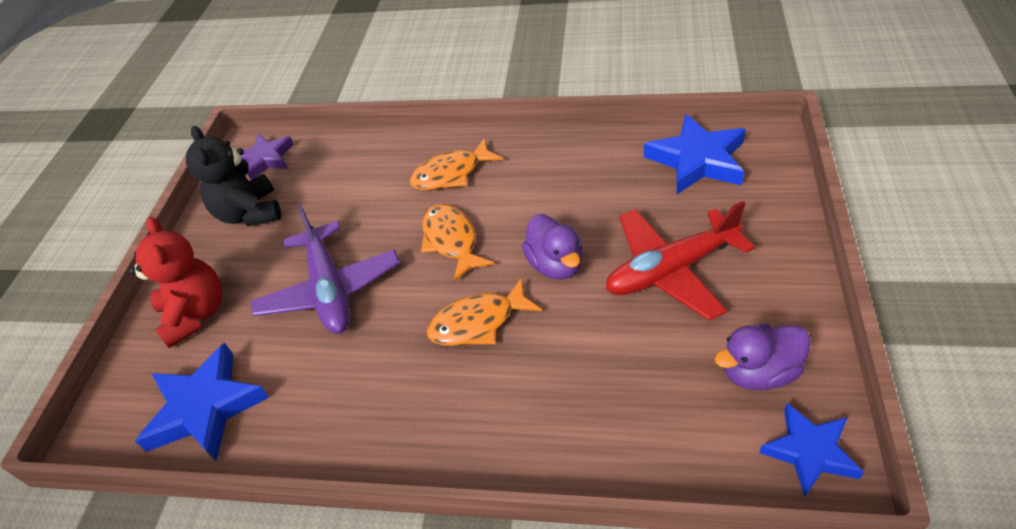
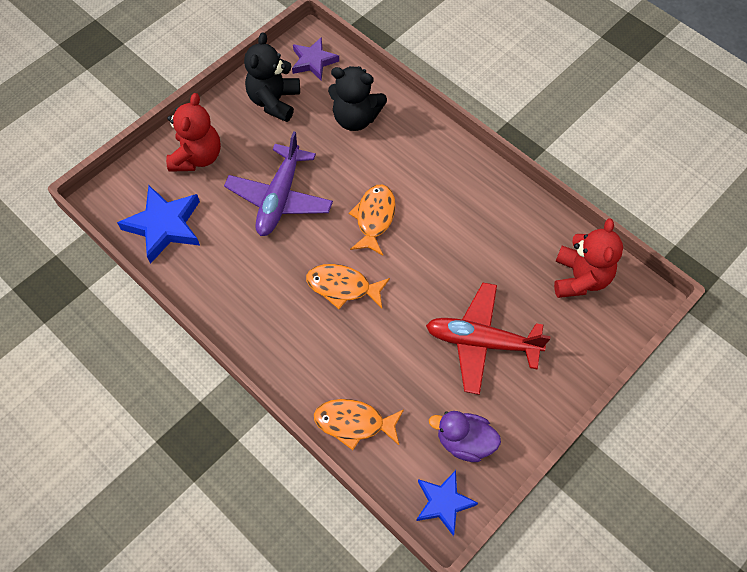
camera: 30 degrees right, 15 degrees up
orange fish [409,138,503,190] -> orange fish moved to [314,399,404,450]
purple duck [522,214,583,280] -> none
blue star [644,114,746,194] -> red teddy bear [554,218,623,298]
none -> black teddy bear [328,66,387,131]

